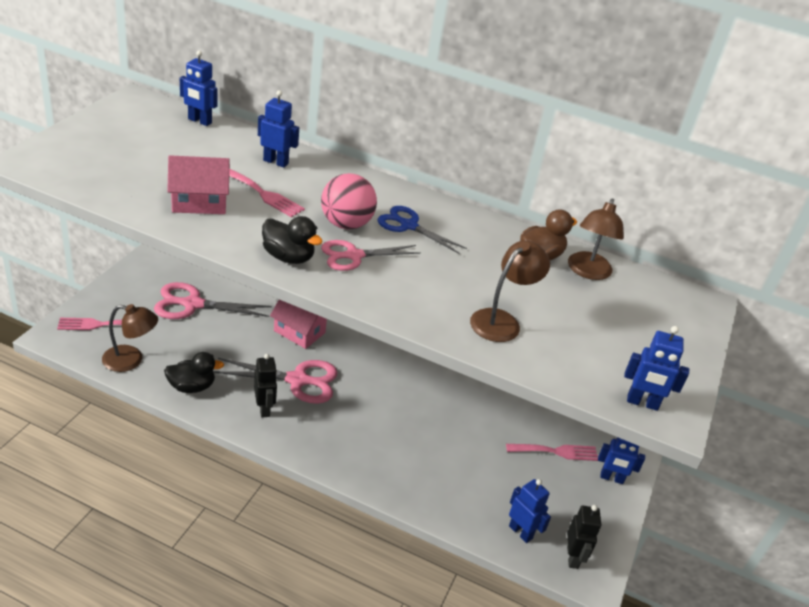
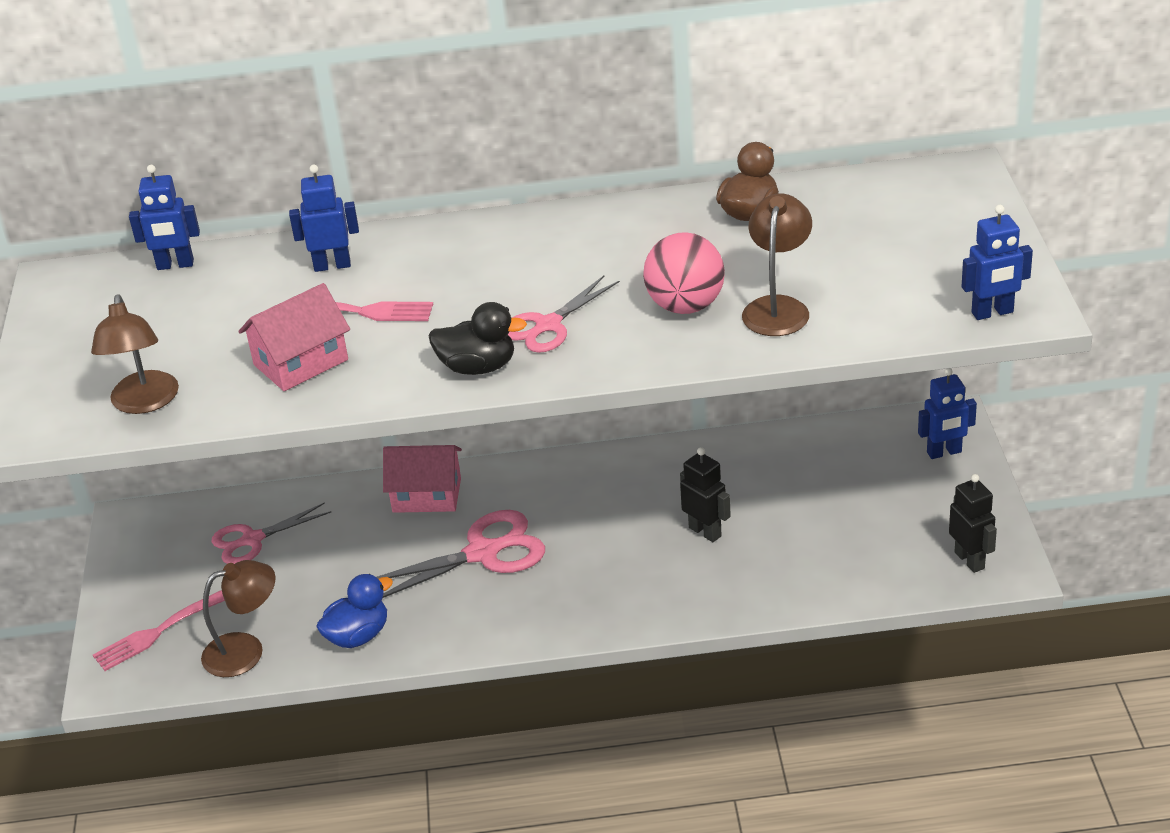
camera: 20 degrees left, 0 degrees up
pink scissors [154,282,272,319] -> pink scissors [212,502,331,564], size x0.66
black duck [164,352,224,393] -> blue duck [316,574,393,648]
black robot [254,354,277,418] -> black robot moved to [680,447,731,542]
pink ball [321,173,377,229] -> pink ball moved to [643,232,725,314]
blue scissors [377,206,467,254] -> none
pink fork [506,444,598,461] -> none
blue robot [509,479,551,543] -> none
brown lamp [568,198,624,280] -> brown lamp moved to [91,294,179,414]

